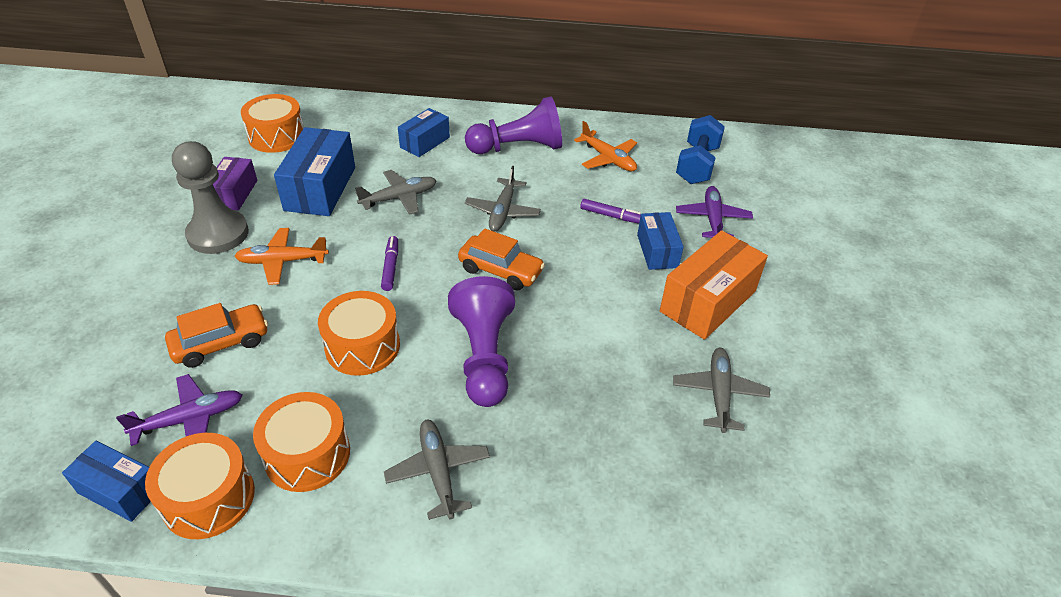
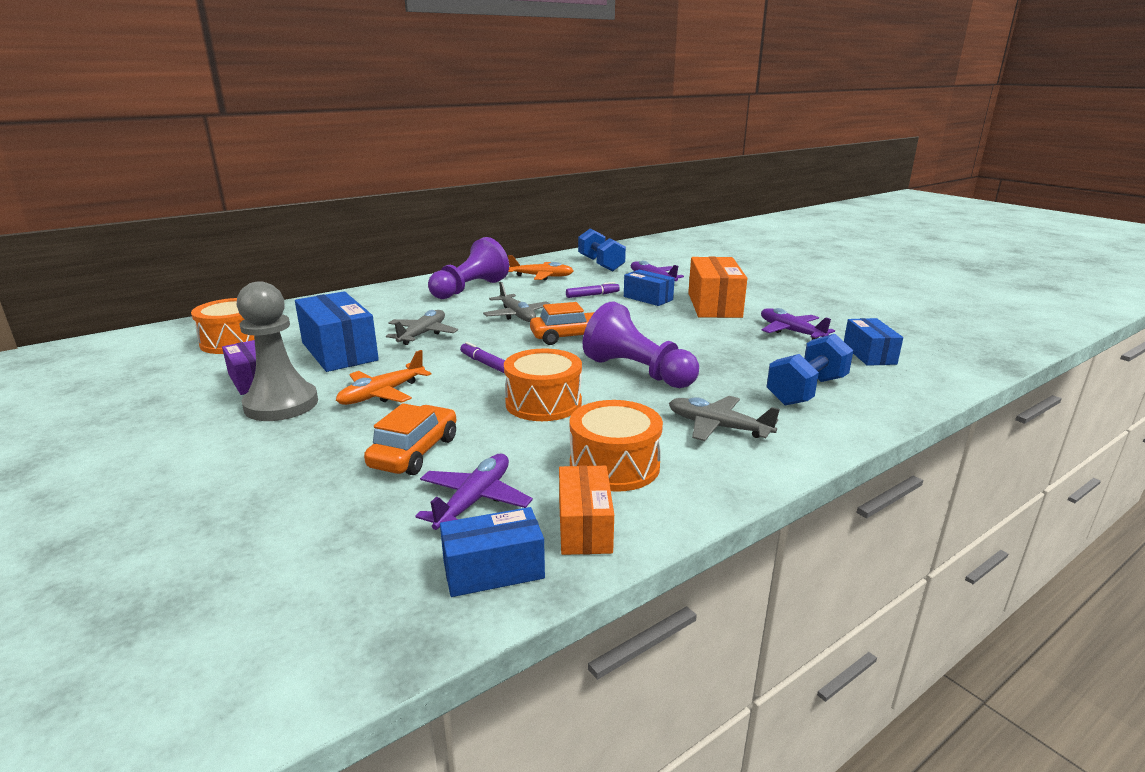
camera: 40 degrees left, 20 degrees down
orange drum [145,433,255,539] -> orange box [559,465,614,555]
blue box [398,108,450,157] -> blue box moved to [844,318,903,366]
grey plane [673,348,770,433] -> purple plane [761,308,835,340]
none -> blue dumbbell [767,334,853,405]

